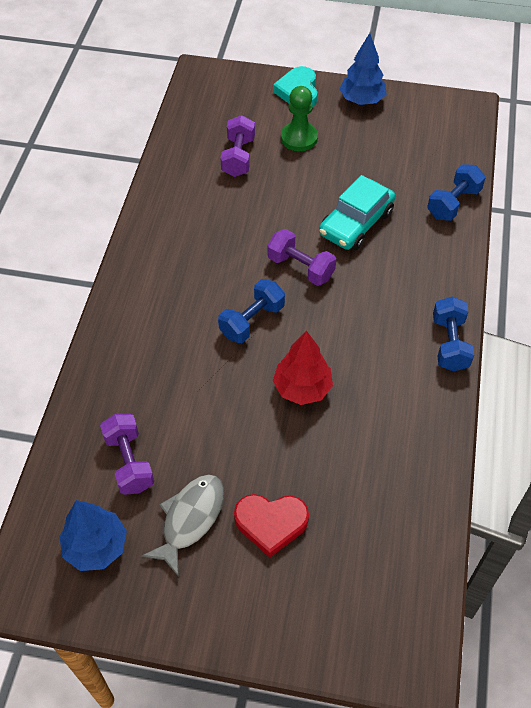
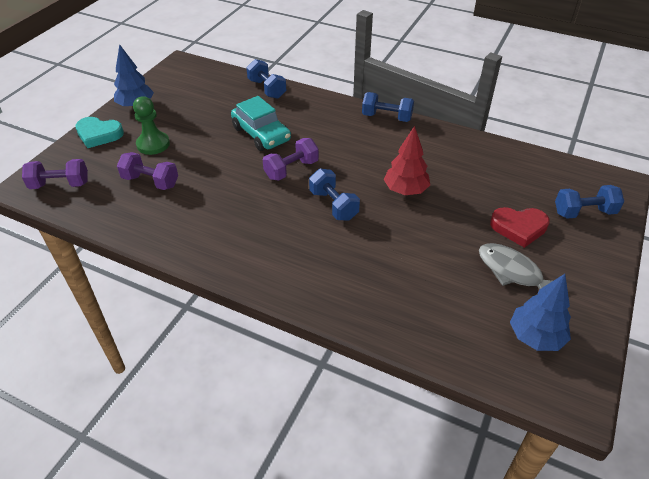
camera: 75 degrees left, 10 degrees down
purple dumbbell [100,414,154,495] -> purple dumbbell moved to [22,159,88,189]
red heart [234,494,309,558] -> red heart turned 75 degrees clockwise [490,207,550,248]
none -> blue dumbbell [555,185,624,219]

